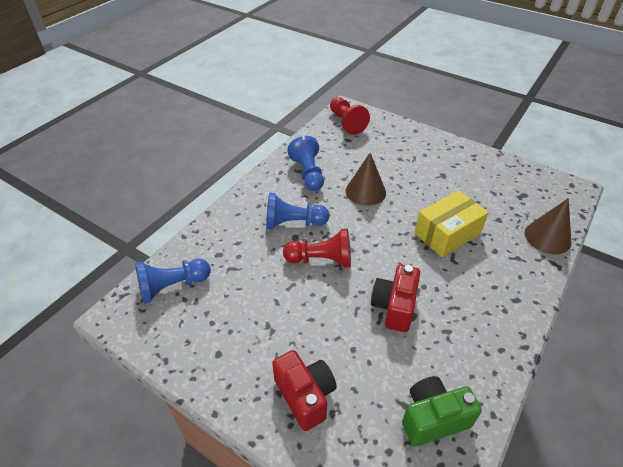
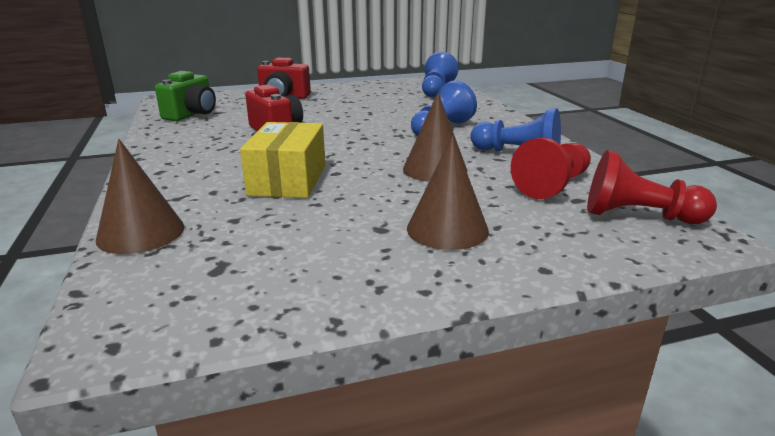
camera: 130 degrees right, 20 degrees down
red pawn [283,228,351,268] -> red pawn moved to [511,138,591,199]
none -> brown cone [407,136,489,250]

